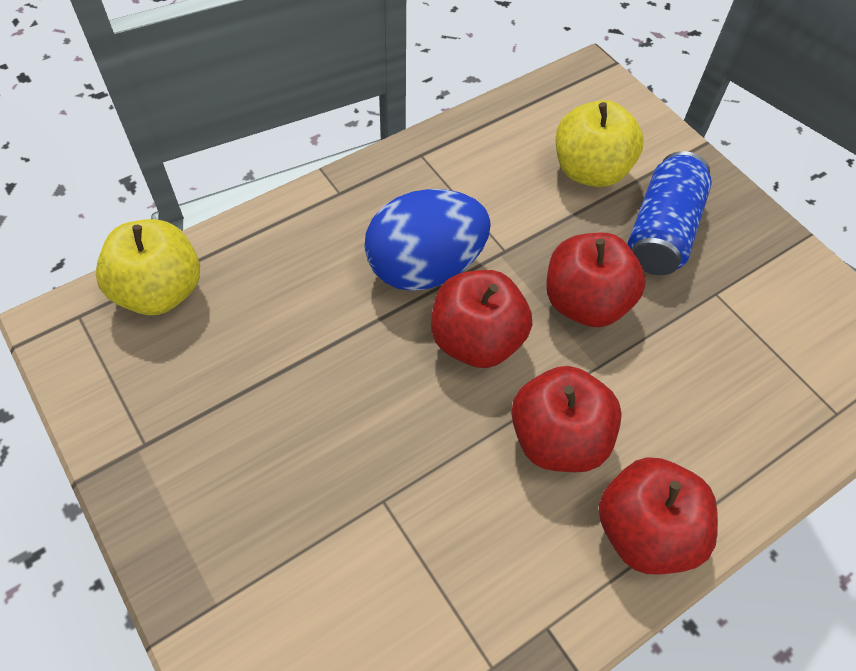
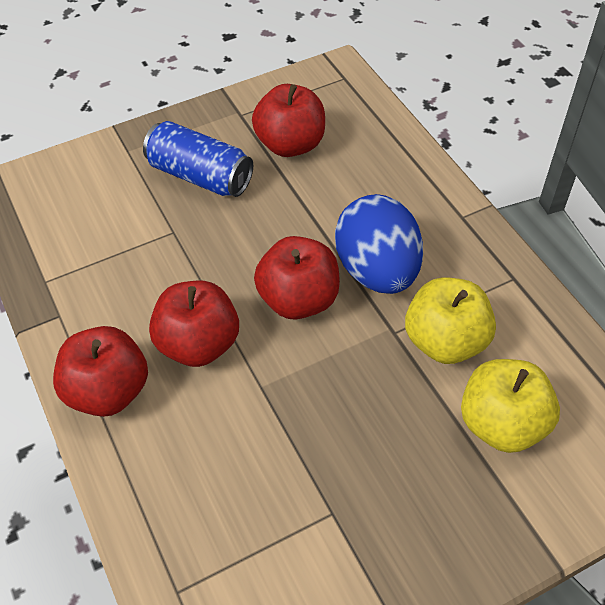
camera: 100 degrees right, 5 degrees down
yellow apple [96,219,200,315] -> yellow apple moved to [405,278,496,364]
red apple [546,233,646,327] -> red apple moved to [252,84,325,157]
blue can [628,151,712,275] -> blue can moved to [143,121,253,197]

